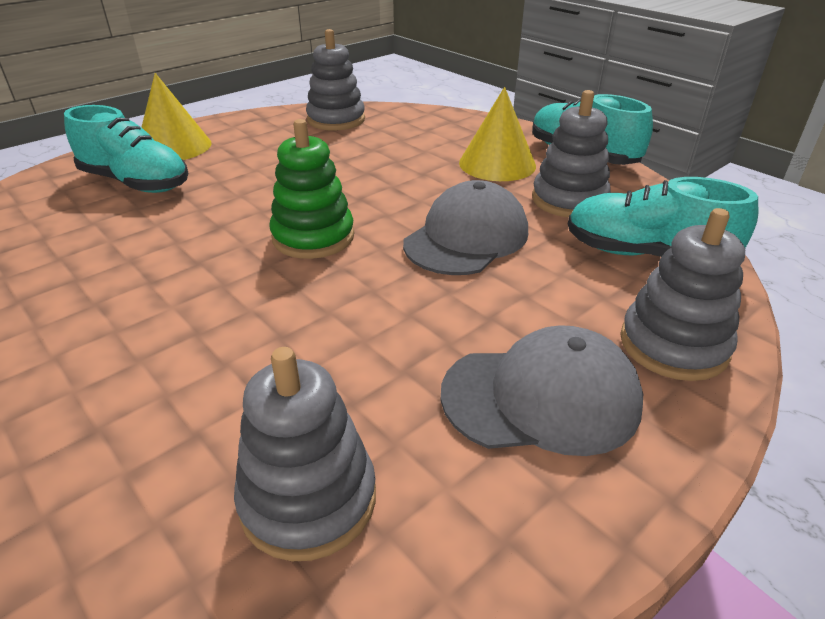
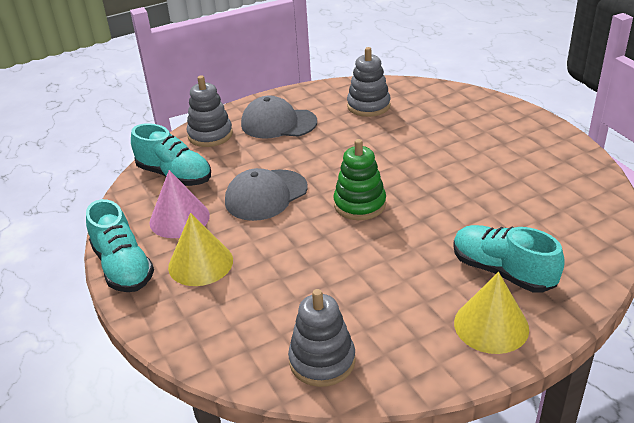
camera: 165 degrees left, 0 degrees up
grey stacking toy [532,90,611,217] -> pink cone [149,170,210,238]

